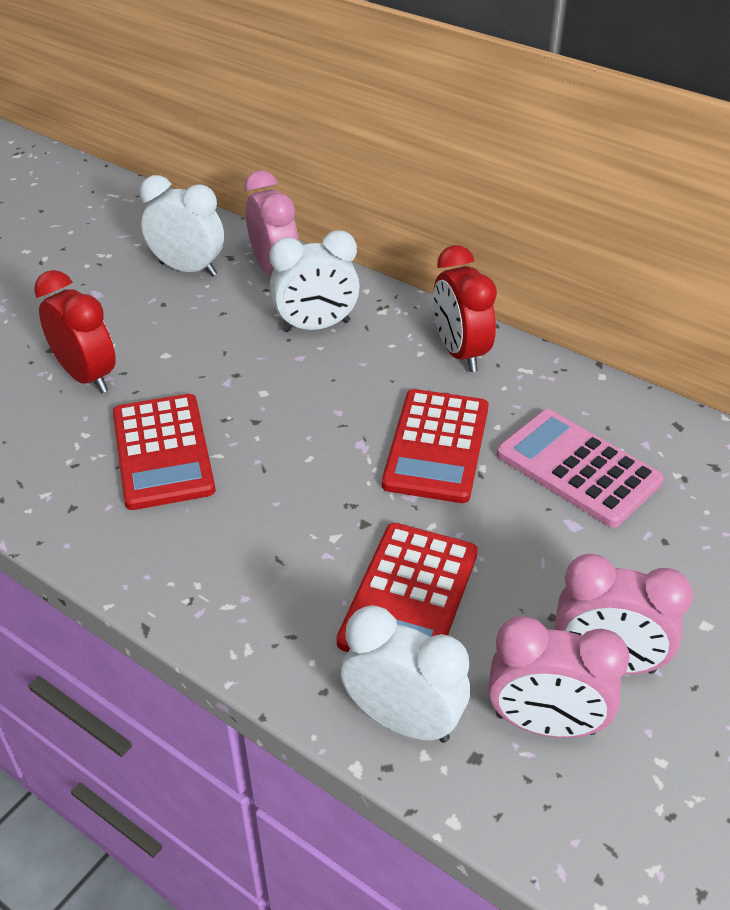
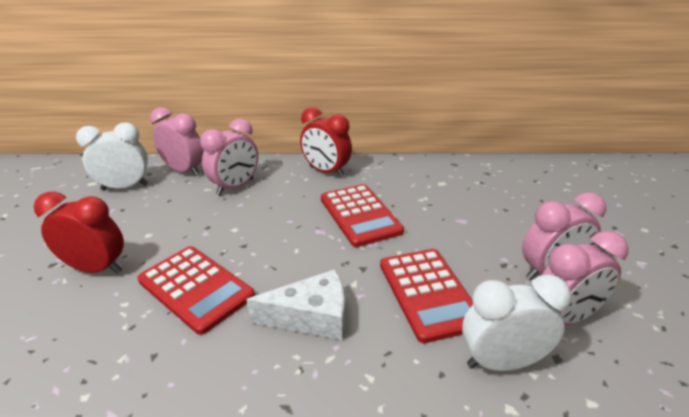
camera: 35 degrees left, 10 degrees down
white clock [270,230,360,332] -> pink clock [200,118,258,196]
pink calculator [497,409,664,528] -> none
none -> white cheese [246,269,345,340]

